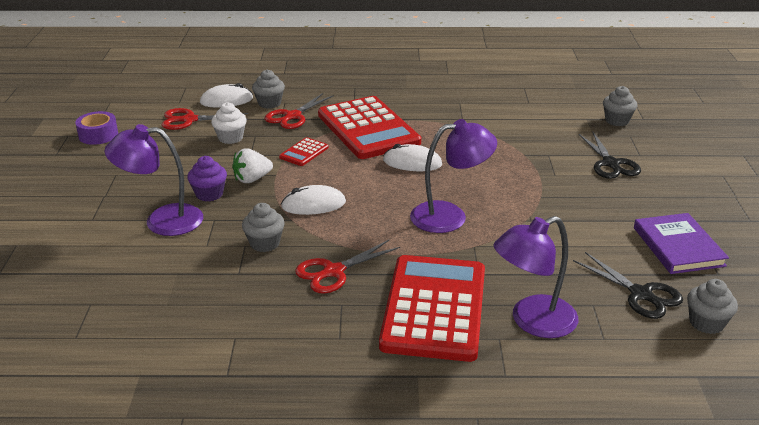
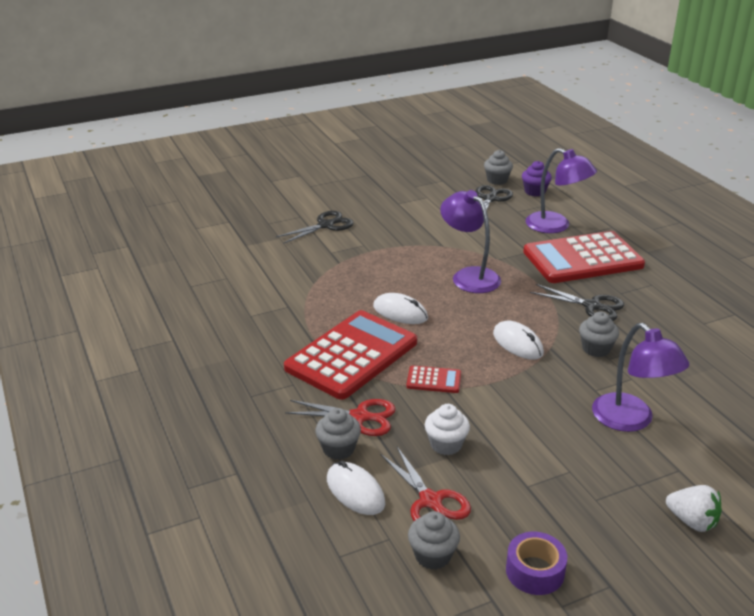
camera: 115 degrees left, 0 degrees up
purple cupcake [187,156,227,202] -> purple cupcake moved to [522,161,552,196]
white strawberry [232,148,273,183] -> white strawberry moved to [666,485,722,532]
red scissors [295,240,400,294] -> black scissors [530,284,624,321]
white mouse [383,144,442,171] -> white mouse turned 45 degrees counterclockwise [373,293,428,324]
grey cupcake [603,86,637,126] -> grey cupcake moved to [408,511,460,570]
purple book [634,213,729,274] -> none

